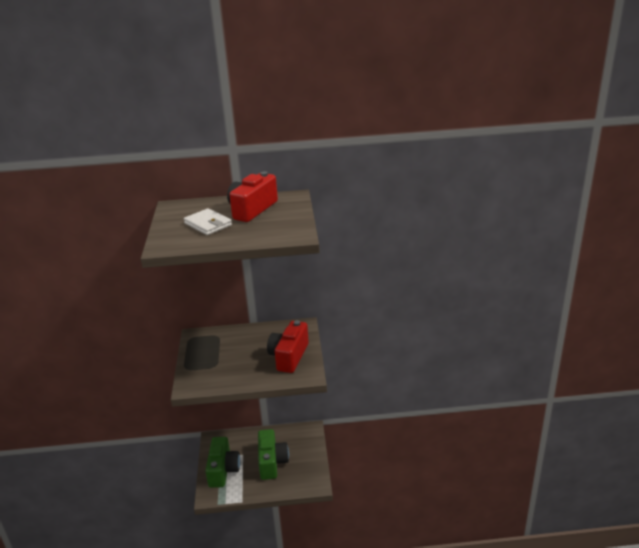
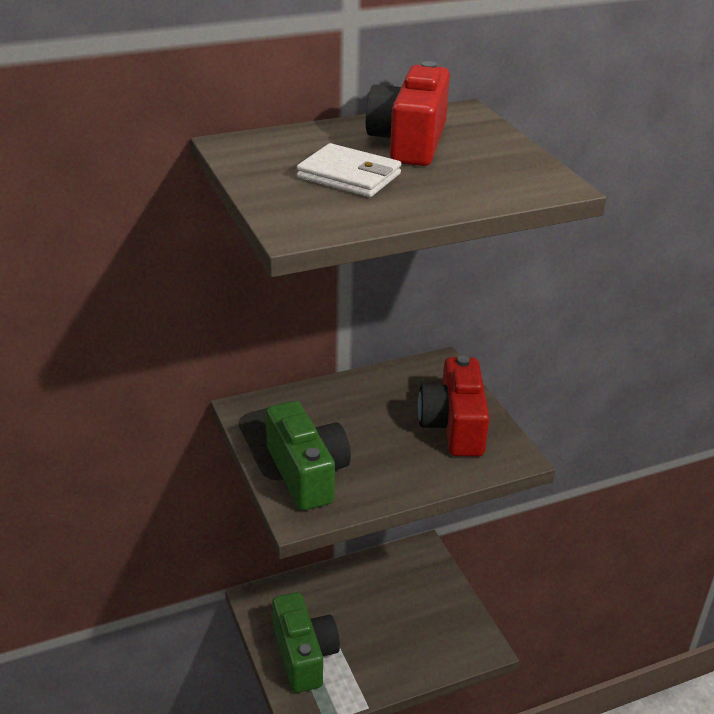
camera: 20 degrees left, 5 degrees up
green camera [258,429,289,480] -> green camera moved to [266,401,351,511]

